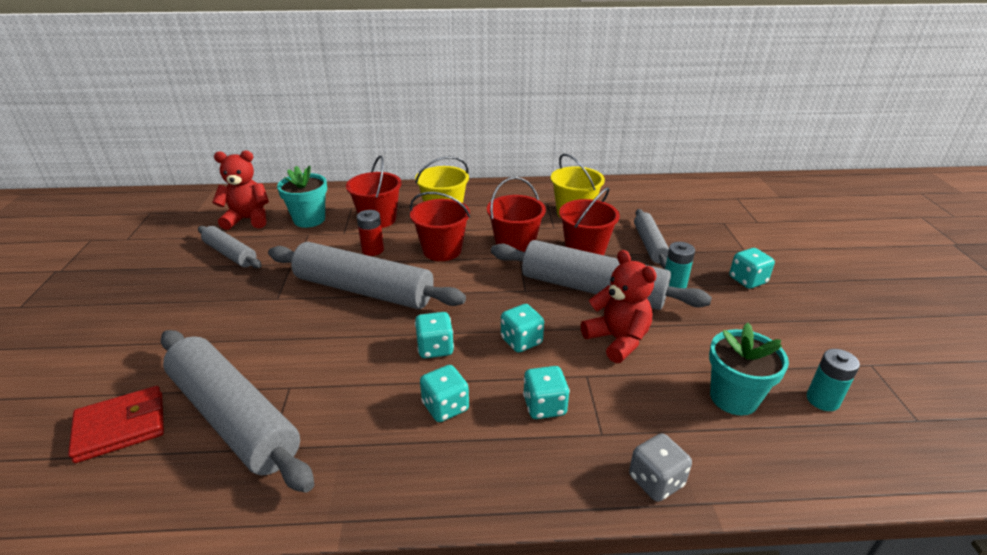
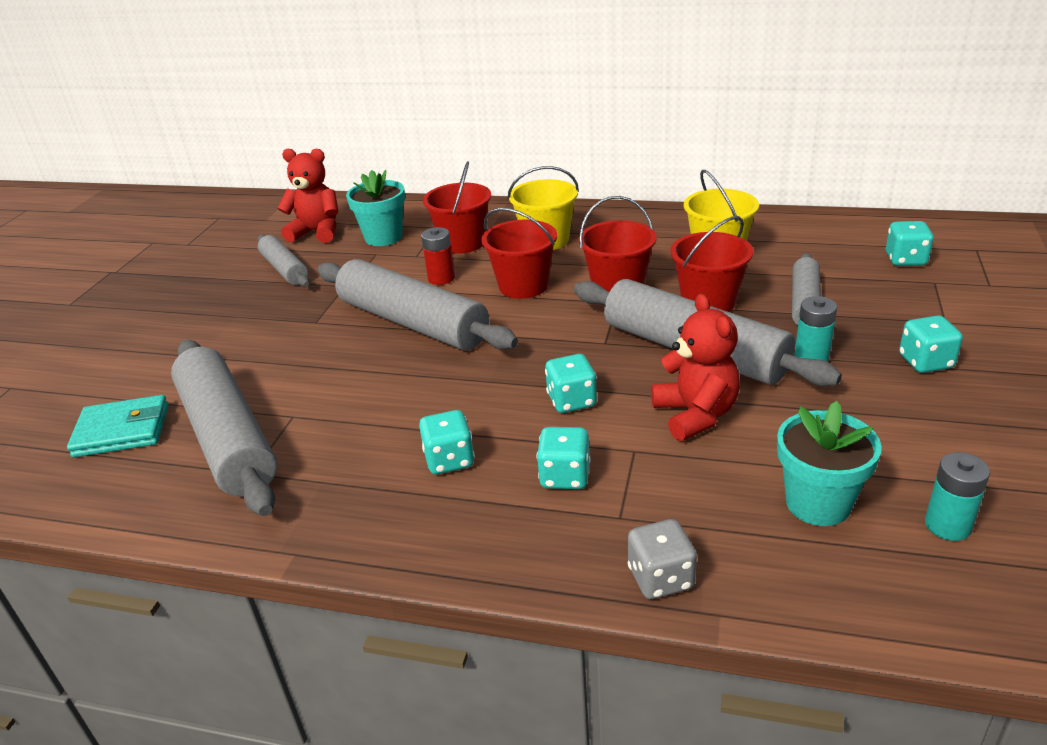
camera: 20 degrees right, 0 degrees up
red wallet [68,386,164,463] -> turquoise wallet [67,395,169,457]
turquoise dice [415,312,454,359] -> turquoise dice moved to [886,221,934,266]

